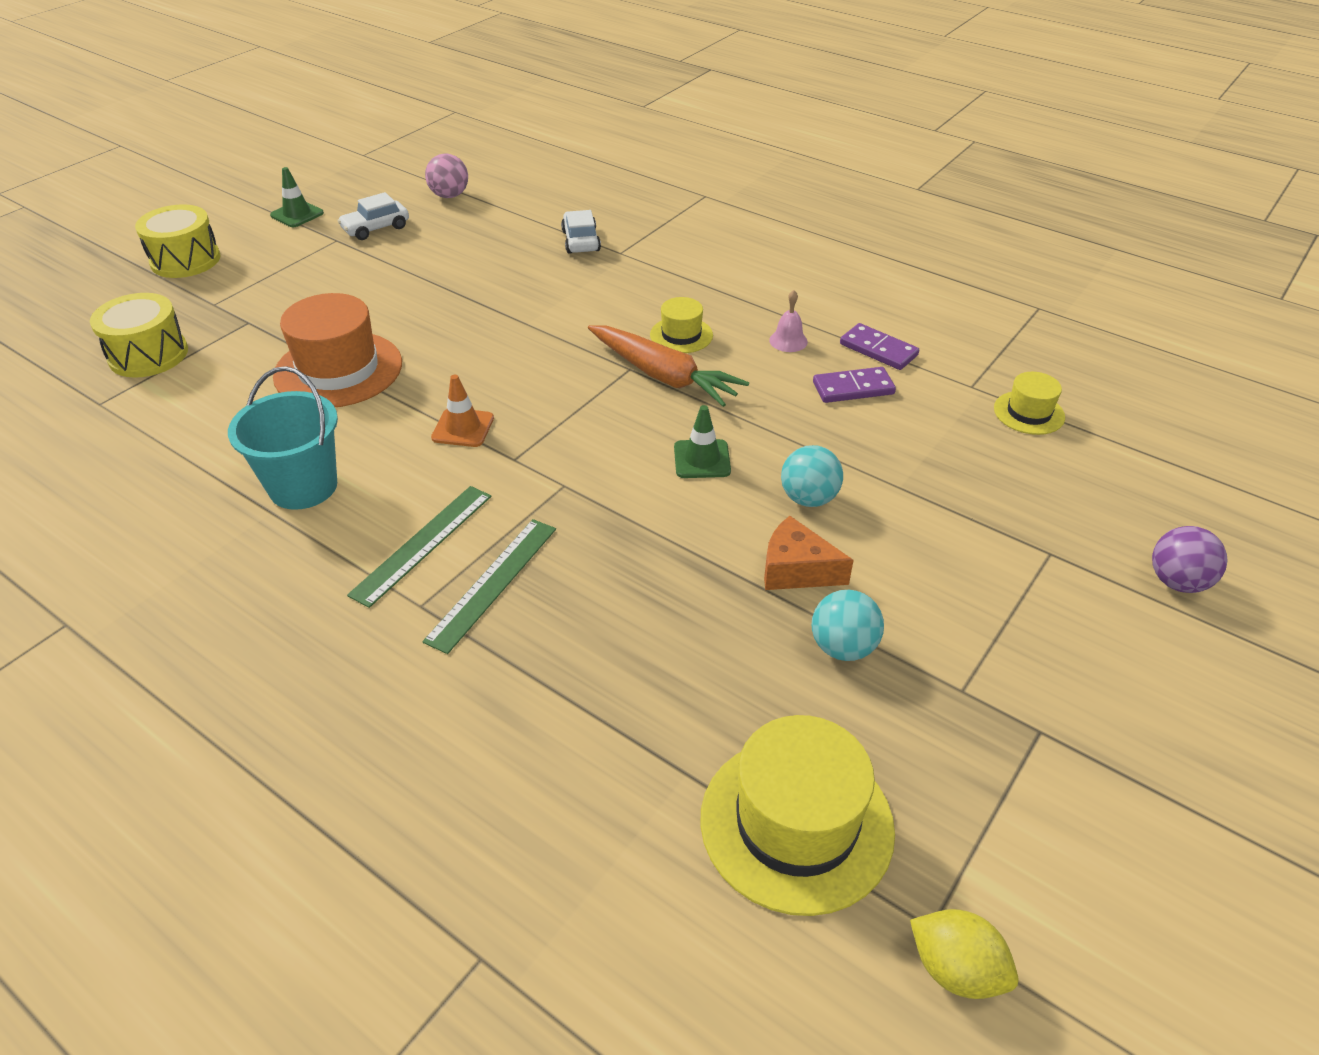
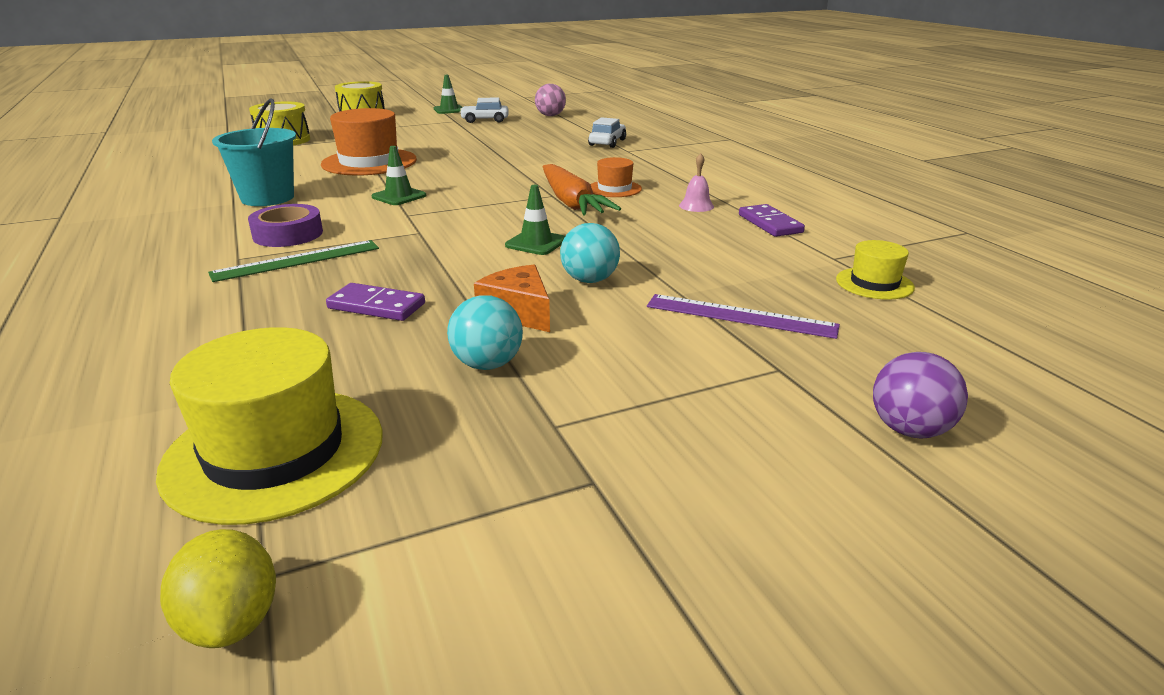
camera: 30 degrees right, 15 degrees down
green ruler [347,486,492,608] -> purple tape [248,204,323,247]
orange traffic cone [431,375,494,447] -> green traffic cone [371,146,426,205]
yellow hat [650,297,713,353] -> orange hat [591,157,642,197]
purple domino [813,367,896,403] -> purple domino moved to [326,283,425,321]
none -> purple ruler [647,294,840,339]

